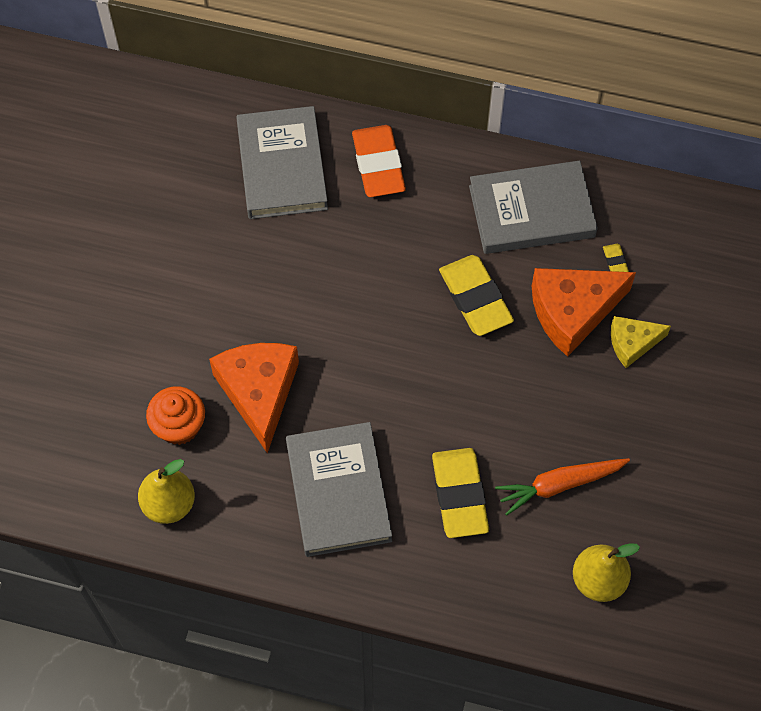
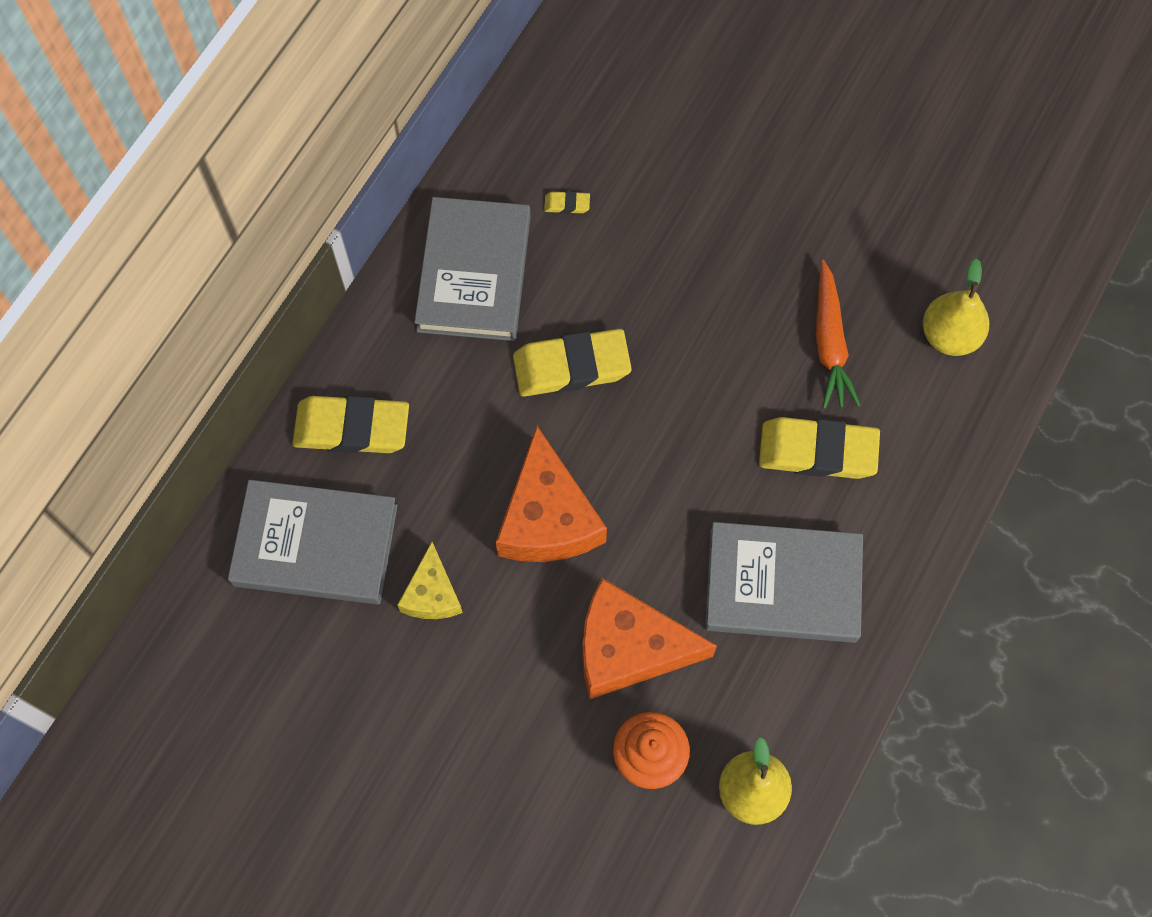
camera: 75 degrees left, 5 degrees up
orange eraser [352,125,406,197] -> yellow eraser [292,396,409,453]
orange cheese [532,268,636,357] -> orange cheese moved to [496,426,607,562]
yellow cheese [611,316,671,368] -> yellow cheese moved to [397,542,463,619]

